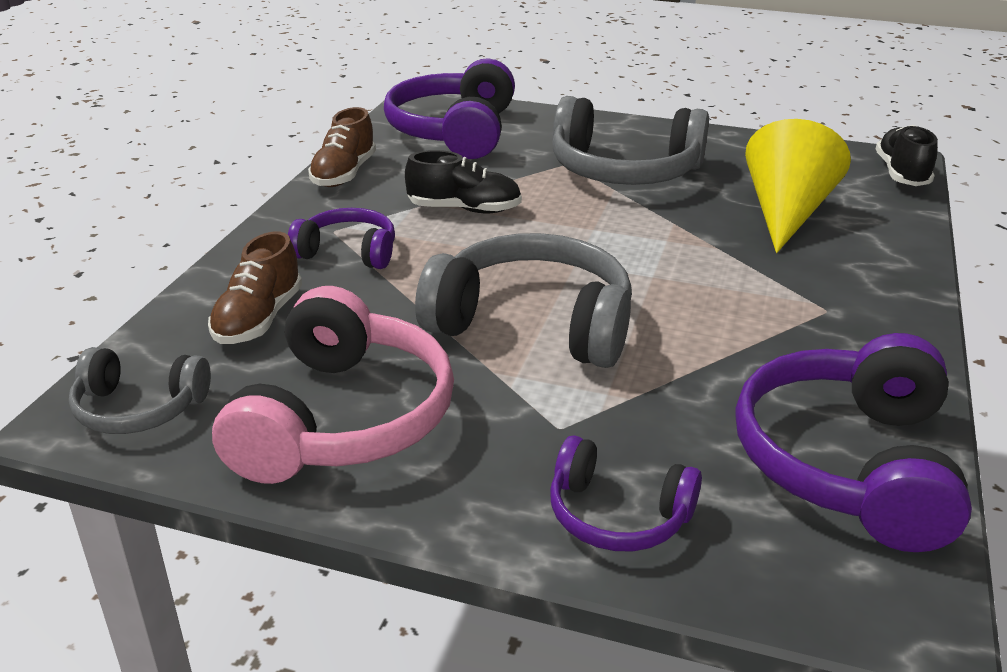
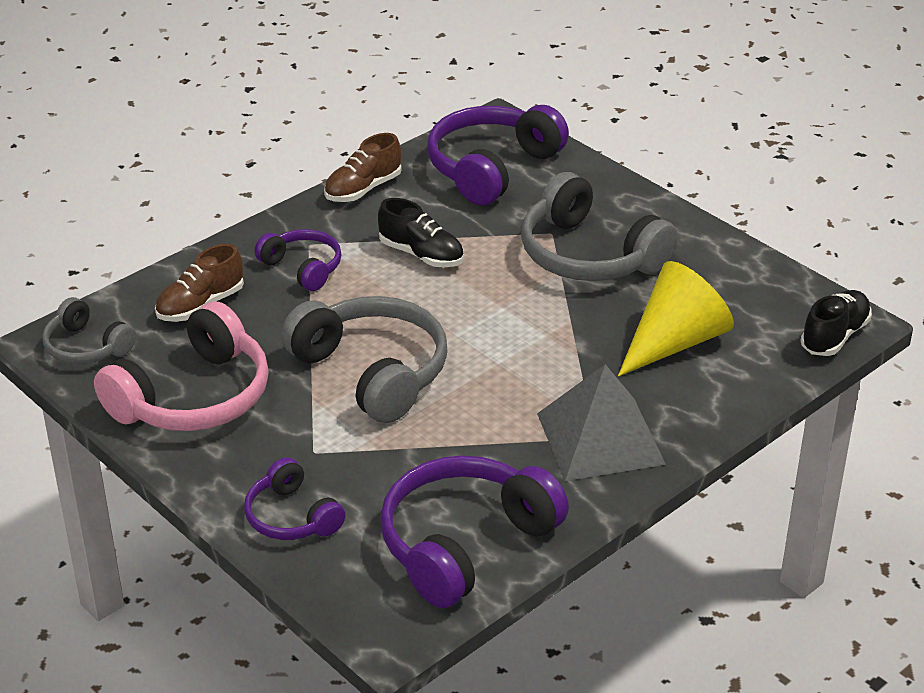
camera: 30 degrees right, 5 degrees up
none -> grey pyramid [537,364,666,481]

